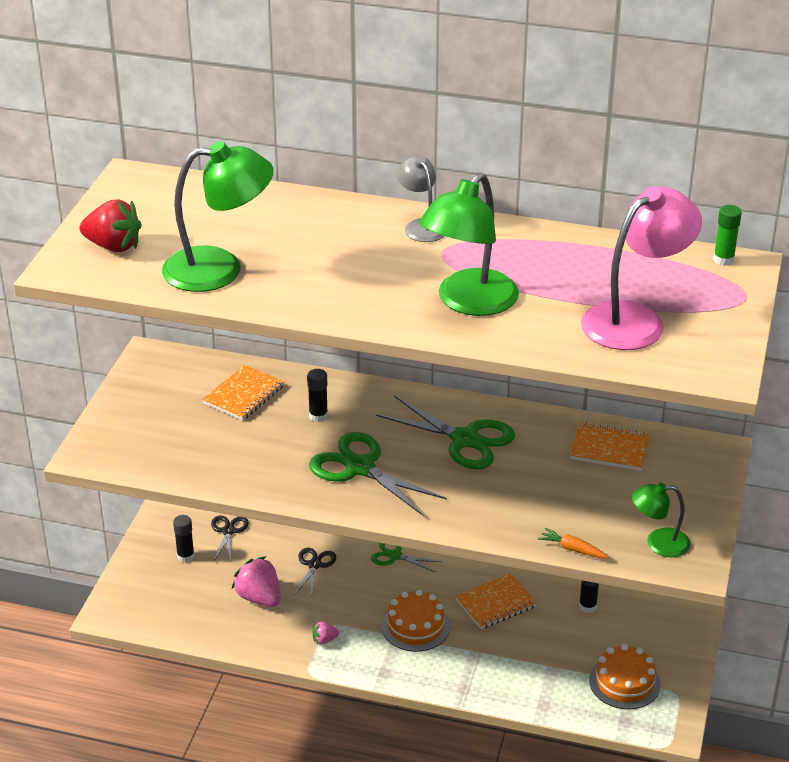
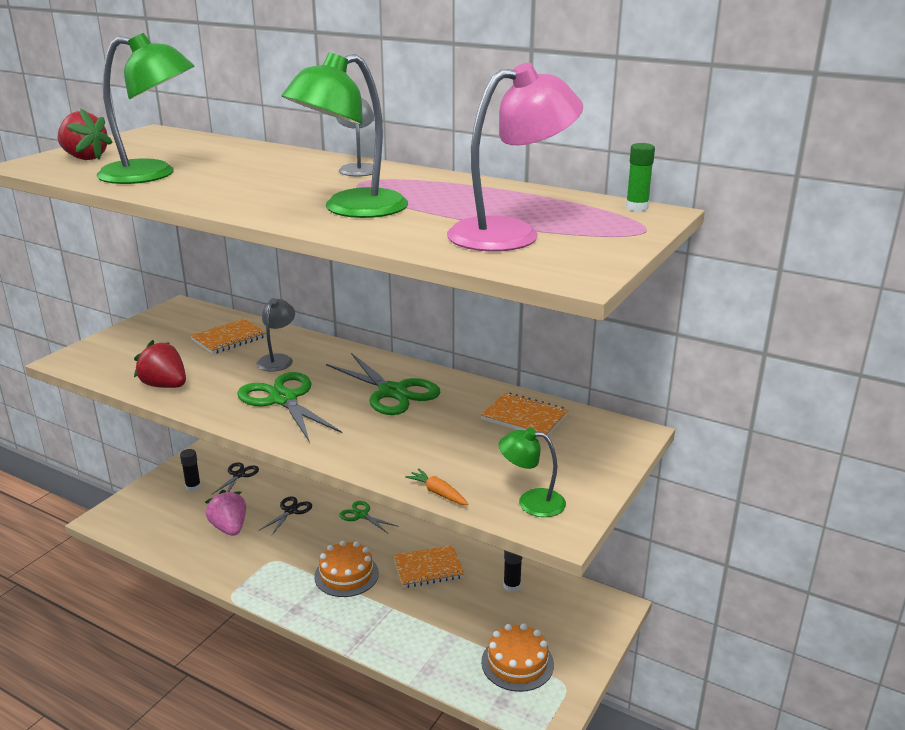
camera: 15 degrees right, 10 degrees down
black glue stick [307,369,328,422] -> grey lamp [256,298,295,372]
pink strawberry [312,622,339,645] -> none
none -> red strawberry [134,340,186,388]

